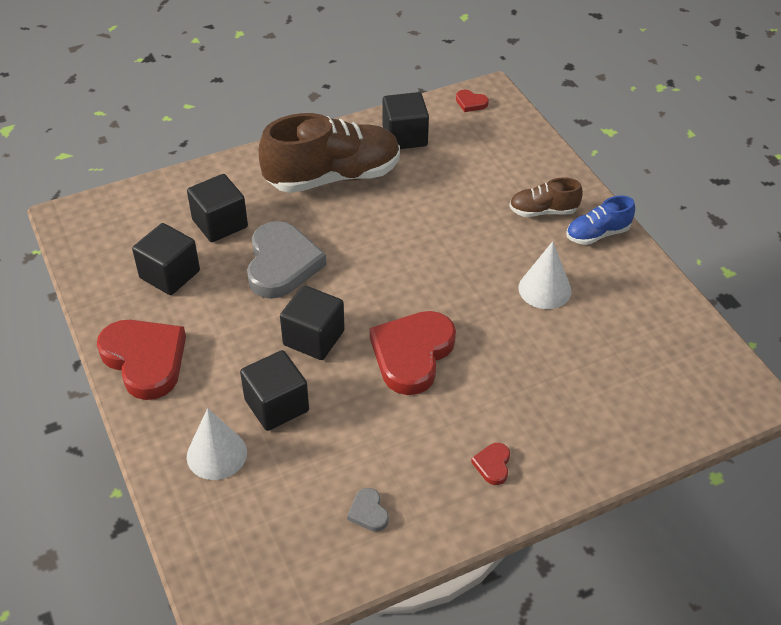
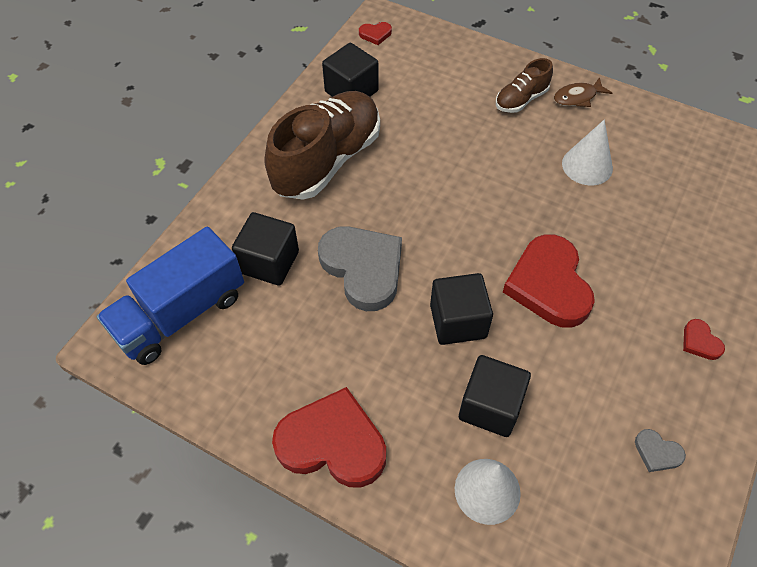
camera: 35 degrees left, 10 degrees up
black cube [132,223,200,295] -> none
blue shoe [566,196,635,245] -> brown fish [554,77,612,107]
none -> blue truck [97,226,244,365]

